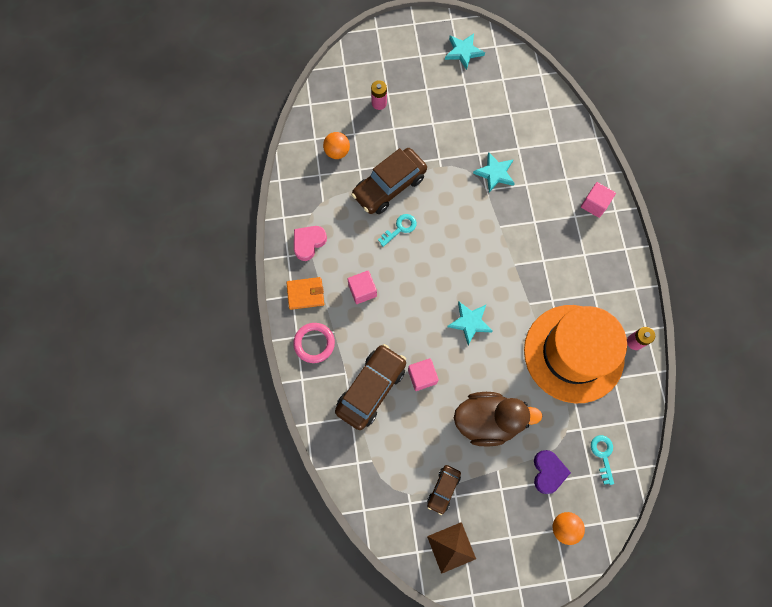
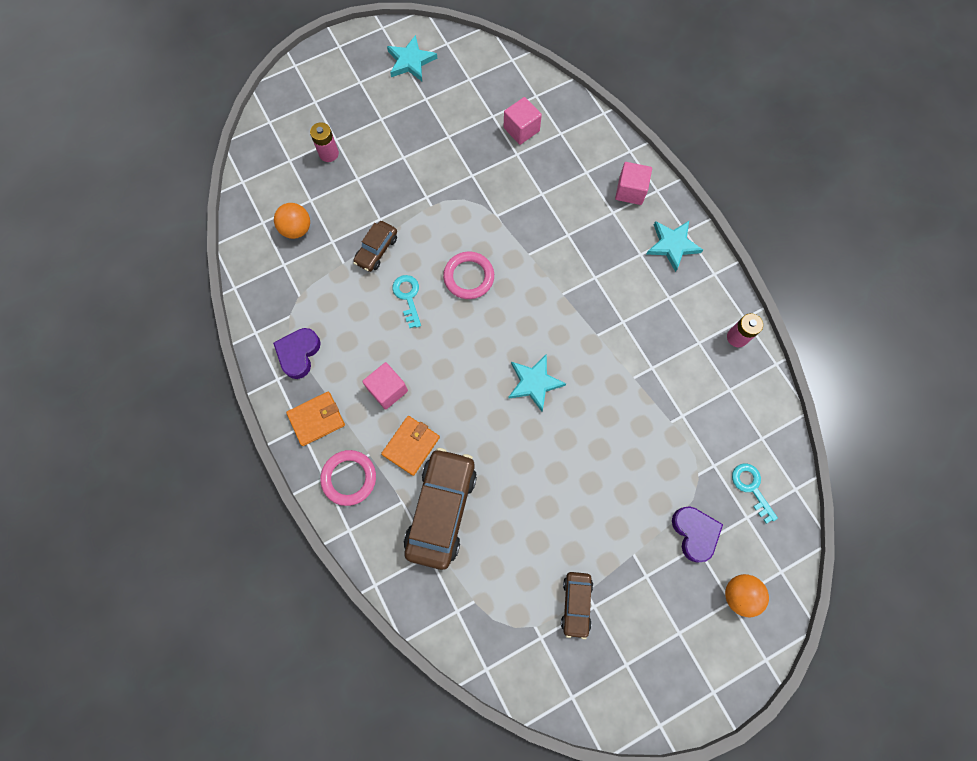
camera: 20 degrees left, 0 degrees up
pink heart [294,226,327,261] -> purple heart [273,328,321,379]
brown car [351,148,427,214] -> brown car [353,221,397,272], size x0.53
turquoise key [378,214,417,247] -> turquoise key turned 45 degrees counterclockwise [392,275,421,328]
pink cube [408,358,439,391] -> pink cube moved to [504,97,542,145]
brown pyramid [427,522,476,574] -> none
brown duck [454,392,543,447] -> none
turquoise star [473,152,515,192] -> turquoise star moved to [646,221,703,272]
orange hat [524,305,627,403] -> none
none -> orange wallet [381,416,440,476]
none -> pink ring [443,252,494,299]

